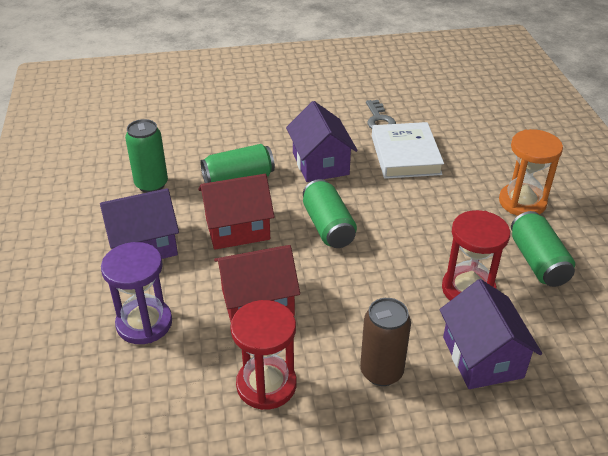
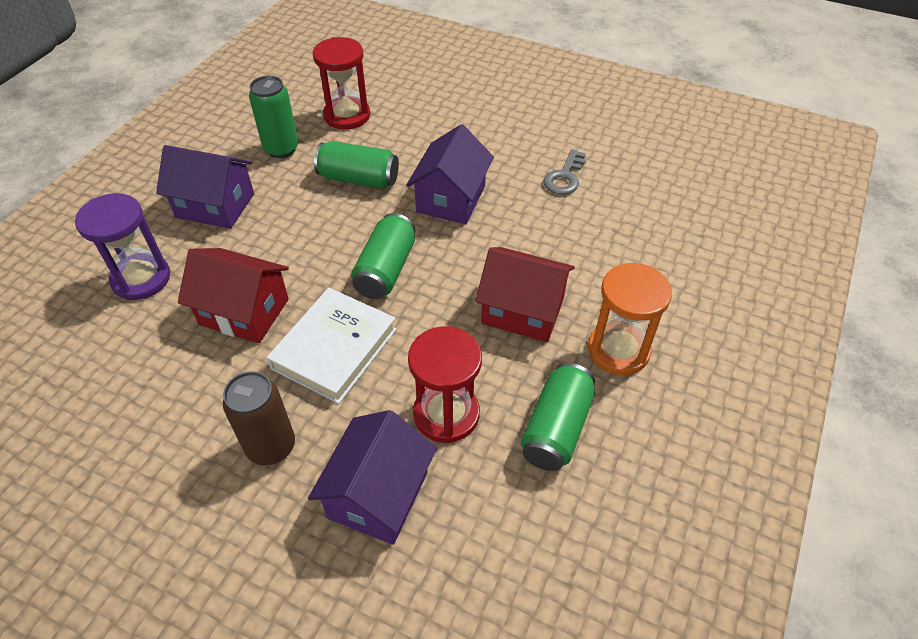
camera: 35 degrees right, 10 degrees up
red house [198,174,274,250] -> red house moved to [475,247,575,342]
red hourglass [230,300,297,410] -> red hourglass moved to [313,37,370,130]
white book [372,122,444,179] -> white book moved to [267,288,397,404]

